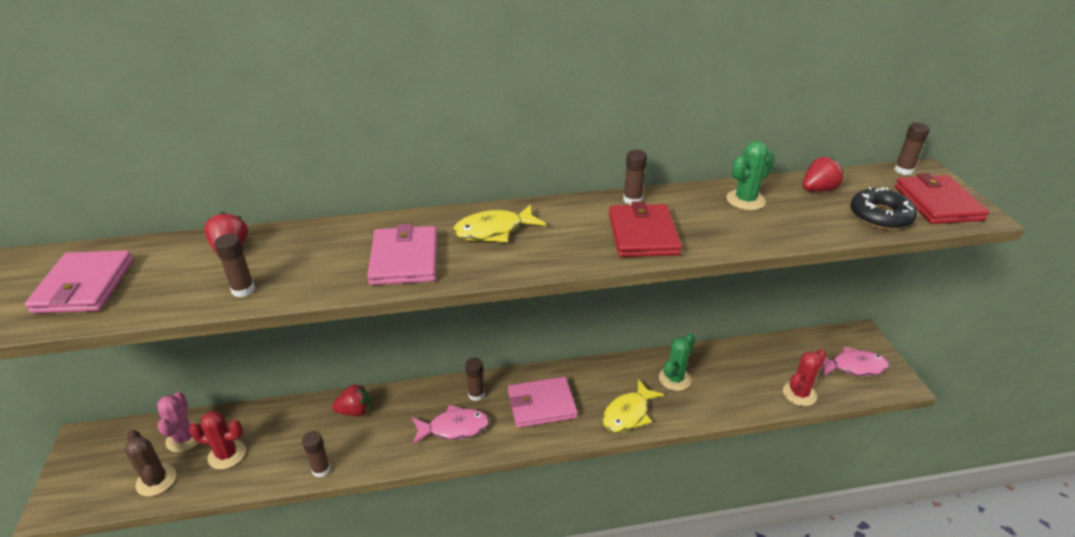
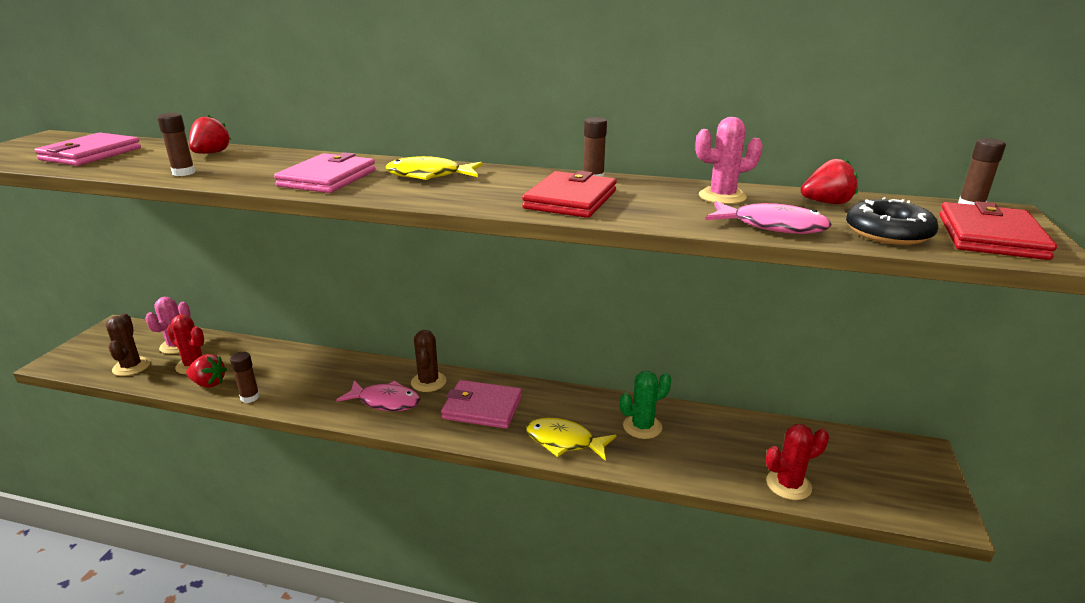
camera: 25 degrees right, 10 degrees down
red strawberry [332,384,370,416] -> red strawberry moved to [186,354,227,388]
brown glue stick [465,358,484,401] -> brown cactus [411,330,447,392]
yellow fish [602,379,664,433] -> yellow fish turned 45 degrees clockwise [526,418,616,461]
green cactus [726,141,775,210] -> pink cactus [695,117,763,204]
pink fish [823,346,889,377] -> pink fish moved to [705,201,832,234]

